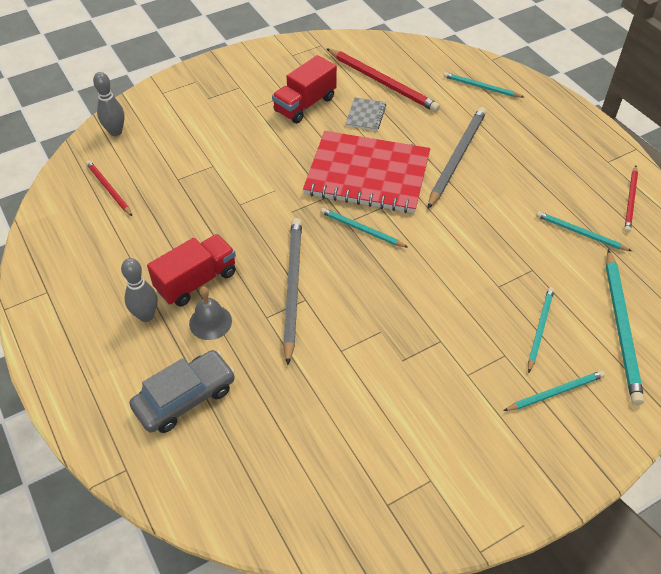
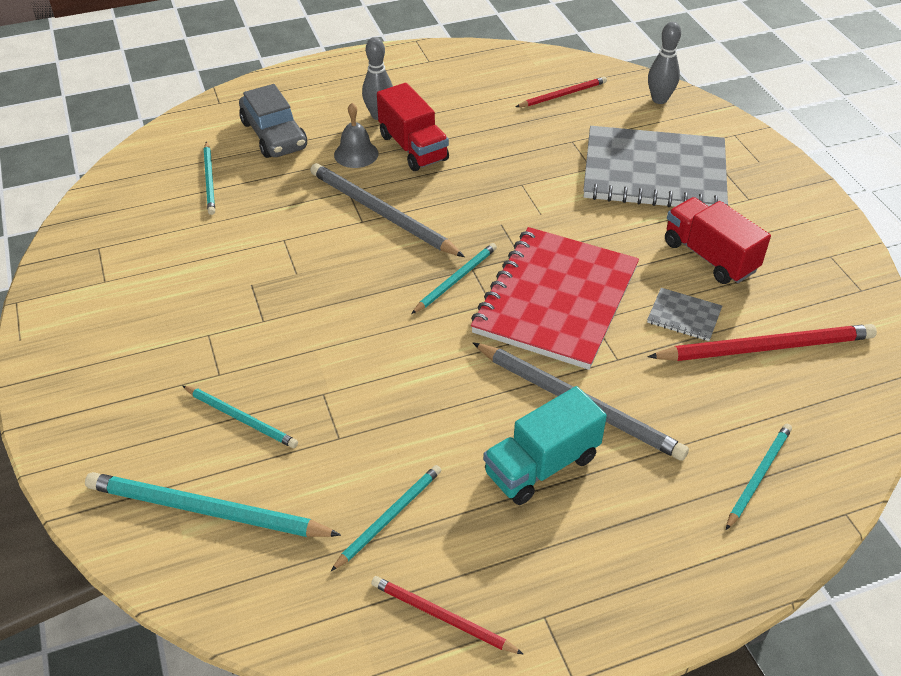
camera: 100 degrees right, 5 degrees down
grey pencil [283,218,302,365] -> grey pencil turned 150 degrees counterclockwise [310,163,465,257]
red pencil [326,48,440,112] -> red pencil turned 150 degrees counterclockwise [648,324,877,361]
turquoise pencil [503,371,605,411] -> turquoise pencil moved to [204,141,215,215]
none -> turquoise truck [483,386,607,505]
none -> grey notebook [583,126,728,207]

